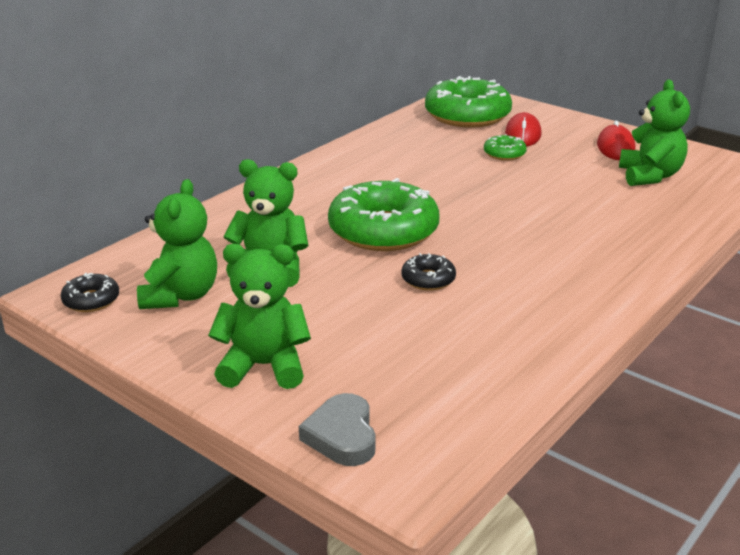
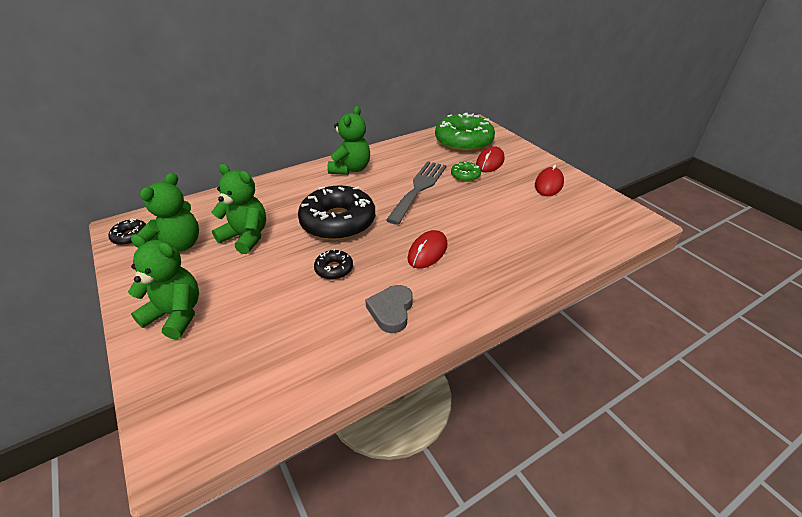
camera: 20 degrees right, 10 degrees up
grey heart [299,393,376,466] -> grey heart moved to [365,285,413,333]
green donut [328,178,440,251] -> black donut [298,185,375,240]
green teddy bear [619,80,690,186] -> green teddy bear moved to [327,106,370,175]
none -> grey fork [386,161,447,225]
none -> red mouse [408,230,448,269]

